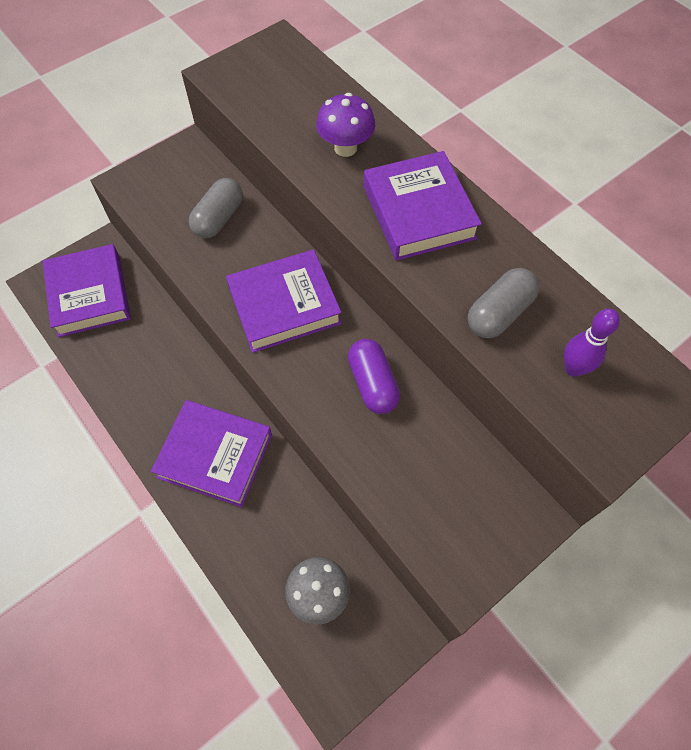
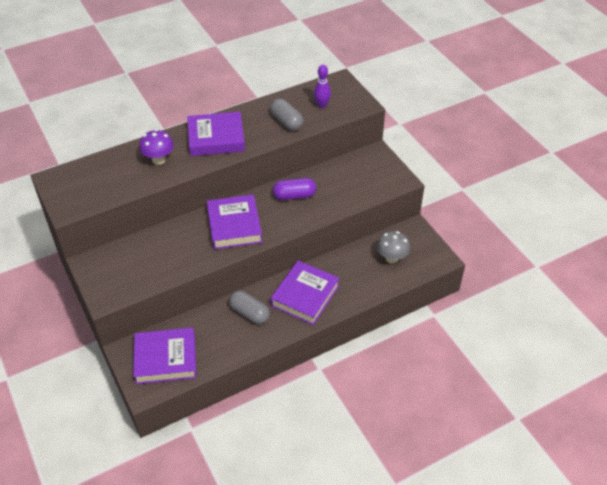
camera: 80 degrees left, 15 degrees down
grey capsule [189,178,243,238] -> grey capsule moved to [229,291,270,324]

